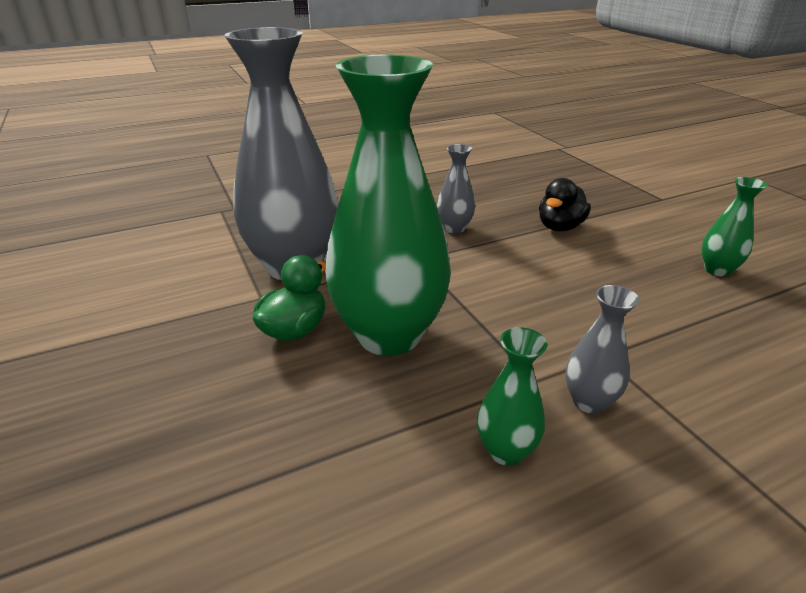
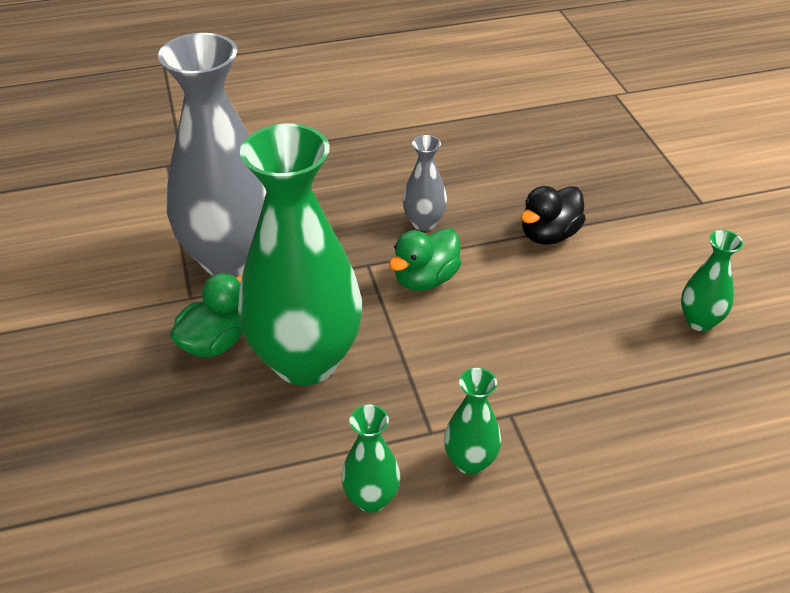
camera: 10 degrees right, 10 degrees up
grey vase [565,285,640,414] -> green vase [444,368,501,475]
none -> green duck [389,228,461,291]

